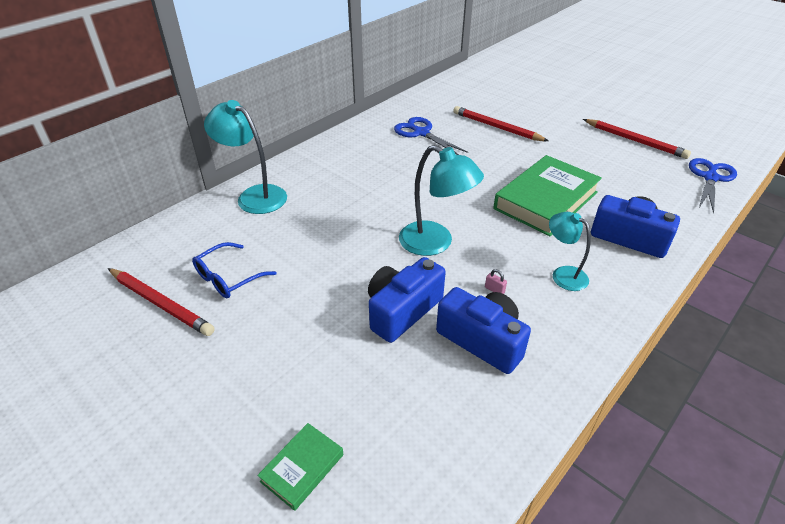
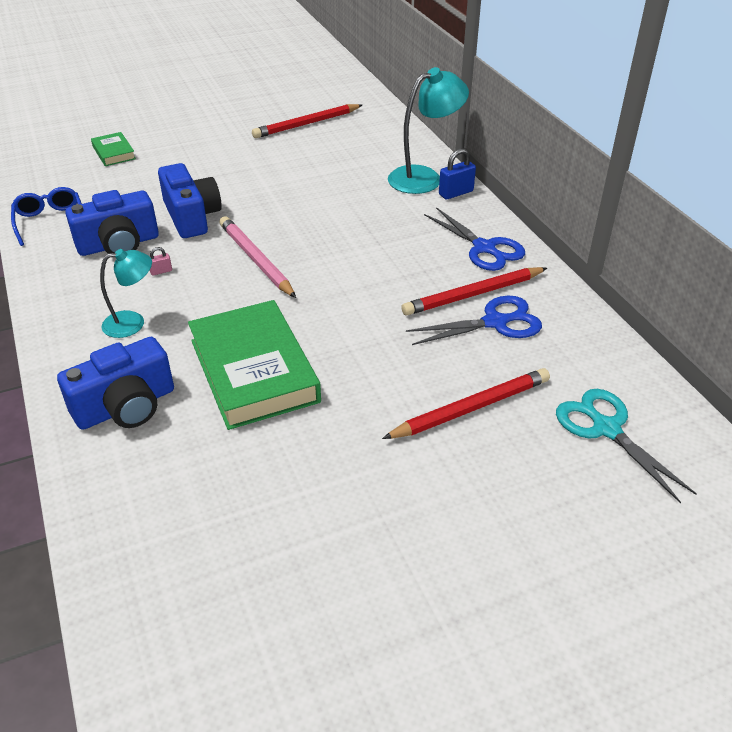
camera: 115 degrees right, 0 degrees up
blue glasses [192,242,277,298] -> blue glasses moved to [11,187,82,246]
turquoise lamp [399,145,484,256] -> pink pencil [220,216,296,298]
red pencil [583,119,691,159] -> red pencil moved to [401,267,547,316]
blue scissors [689,158,737,214] -> blue scissors moved to [424,207,525,271]
none -> blue padlock [439,148,476,200]
none -> turquoise scissors [556,389,697,503]

